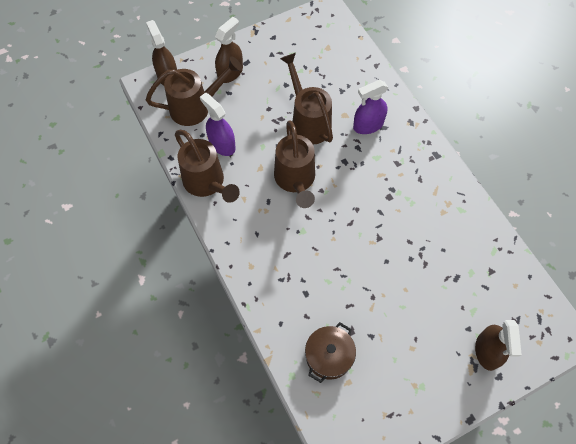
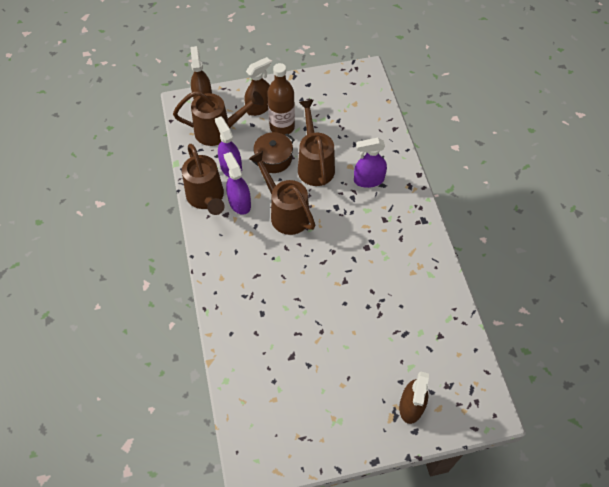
camera: 15 degrees right, 5 degrees down
brown watering can [274,120,315,208] -> brown watering can turned 135 degrees clockwise [249,151,315,235]
brown pot [305,322,356,383] -> brown pot moved to [253,132,295,173]
none -> purple spray bottle [223,152,251,215]
none -> brown bottle [267,63,295,135]

